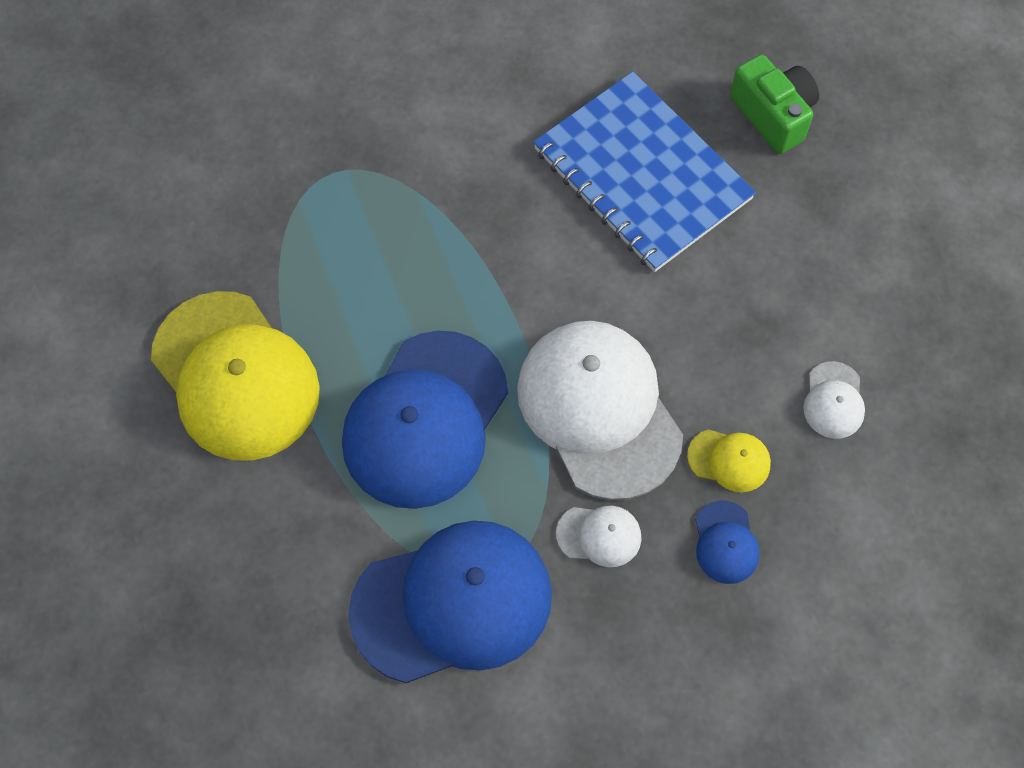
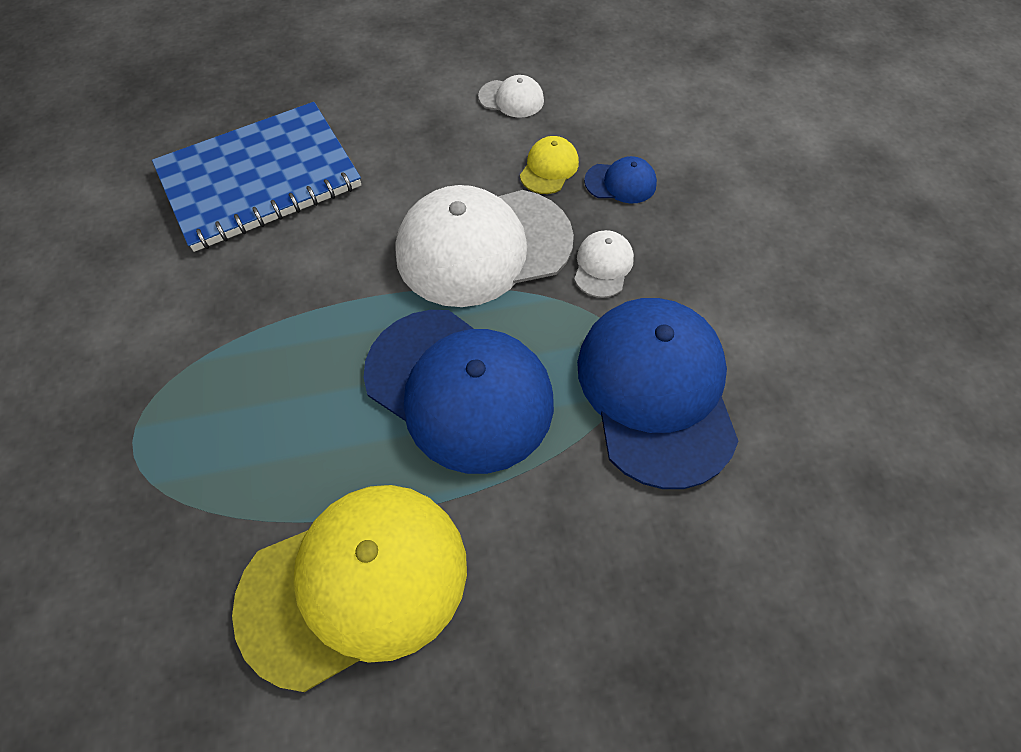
camera: 80 degrees left, 5 degrees down
green camera [730,54,819,154] -> none

